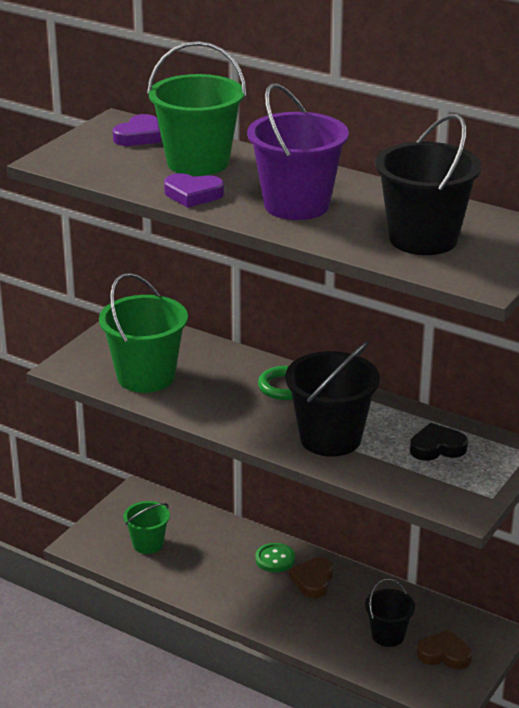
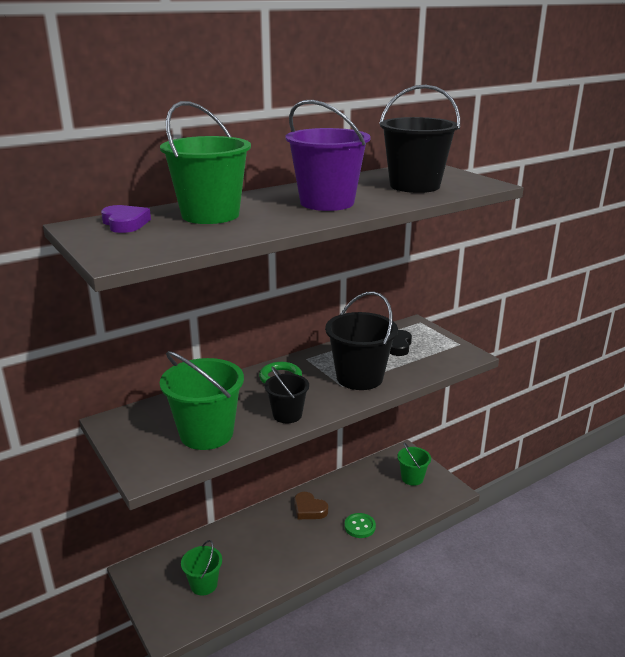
camera: 65 degrees left, 5 degrees down
purple heart [164,173,224,208] -> none
green button [255,543,295,572] -> green button moved to [344,513,376,538]
black bucket [365,579,415,647] -> black bucket moved to [265,367,309,423]
brown heart [417,629,472,669] -> green bucket [397,442,431,486]

